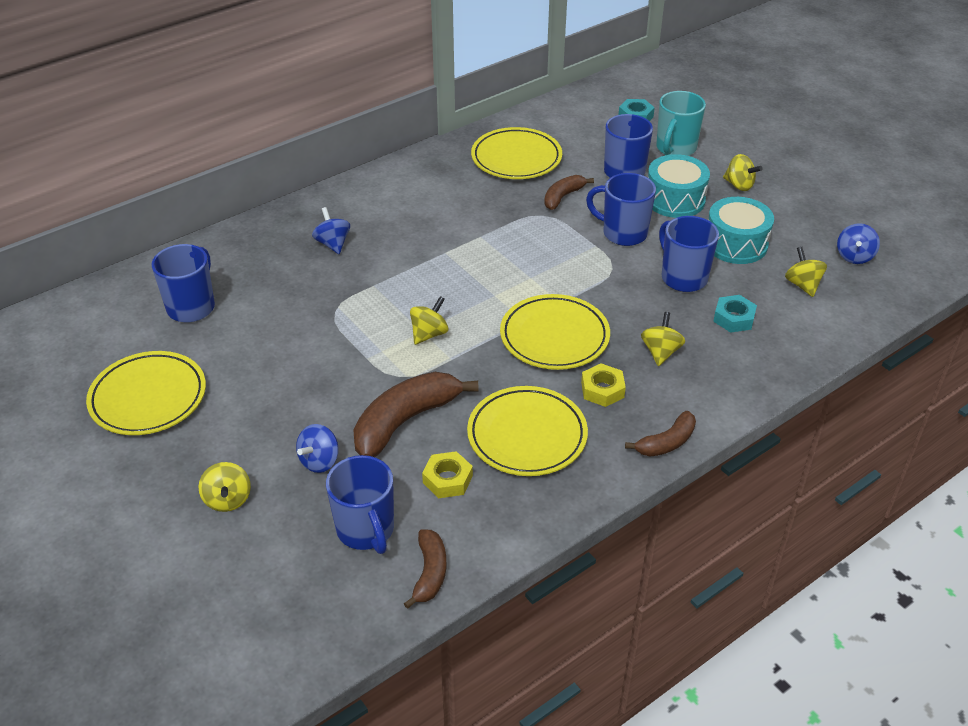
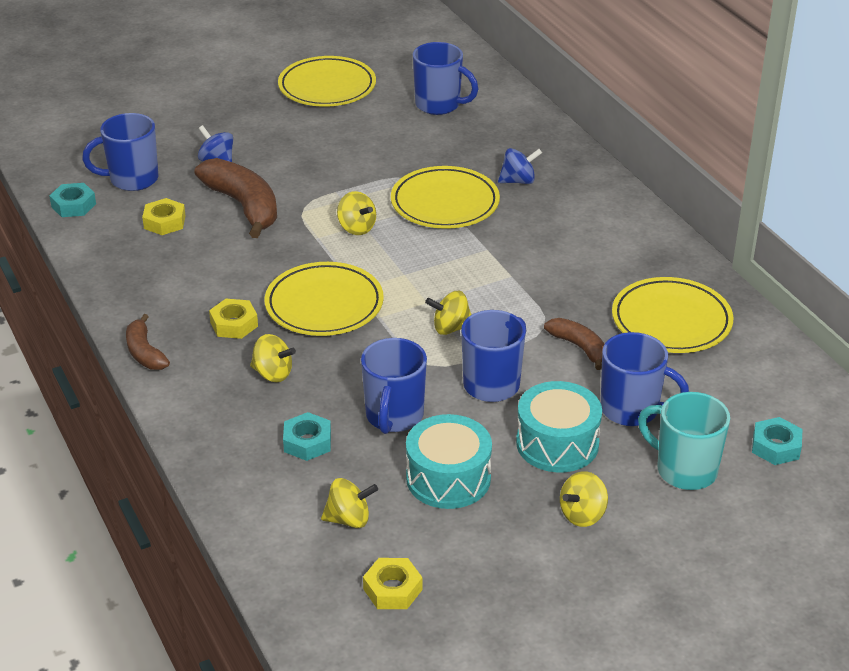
camera: 100 degrees right, 5 degrees down
yellow spinning top [199,462,251,512] -> yellow spinning top moved to [425,291,472,335]
brown banana [404,529,446,609] -> turquoise nut [49,183,96,217]
yellow plate [467,386,588,476] -> yellow plate moved to [391,166,500,229]
blue mug [659,216,719,292] -> blue mug turned 120 degrees clockwise [361,338,427,434]
blue spinning top [837,223,880,264] -> yellow nut [363,558,422,609]

